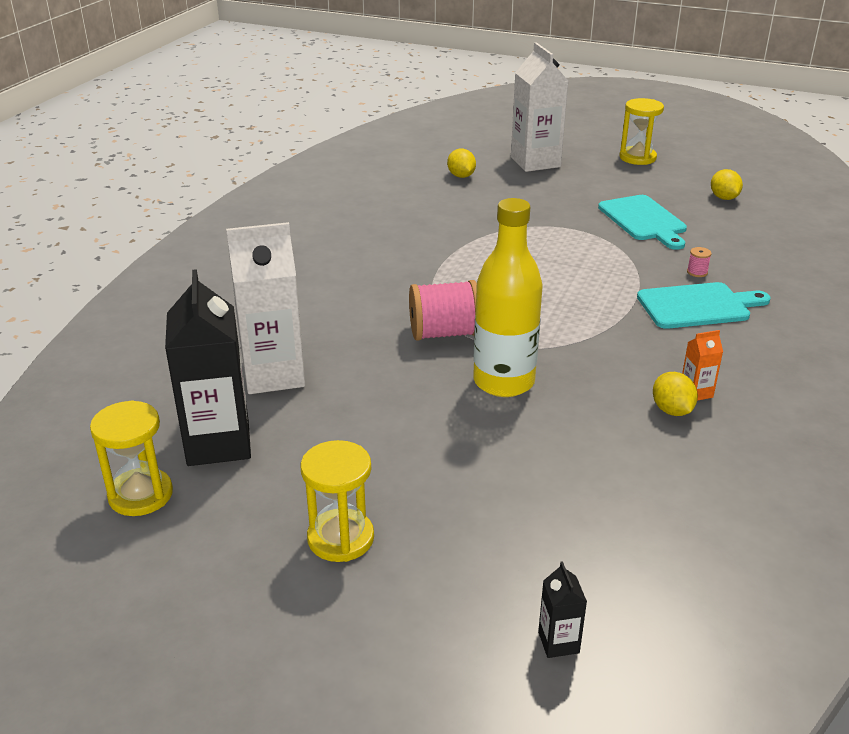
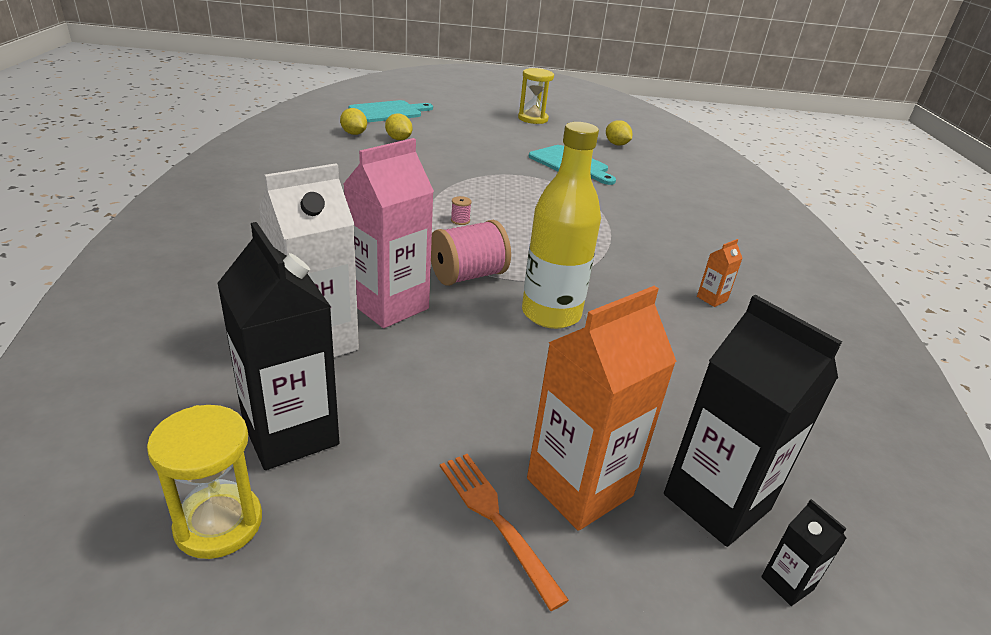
camera: 25 degrees left, 0 degrees up
yellow hourglass [300,440,374,562] -> orange fork [440,454,569,611]
white carton [511,42,568,172] -> none
turquoise cutting board [637,282,771,329] -> turquoise cutting board moved to [349,100,433,122]
yellow lemon [653,372,698,416] -> yellow lemon moved to [340,108,367,135]
pink spool [687,247,712,277] -> pink spool moved to [451,196,472,225]
none -> pink carton [343,138,434,328]
none -> orange carton [527,286,677,531]
none -> black carton [664,295,842,547]

